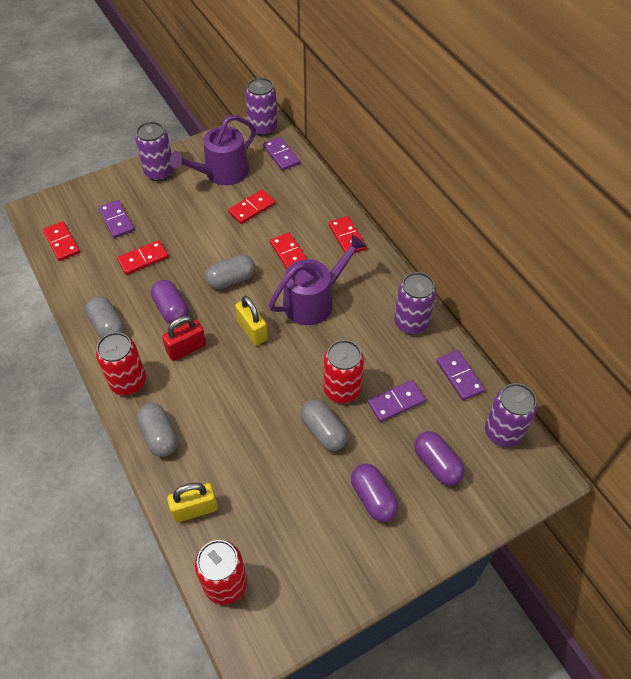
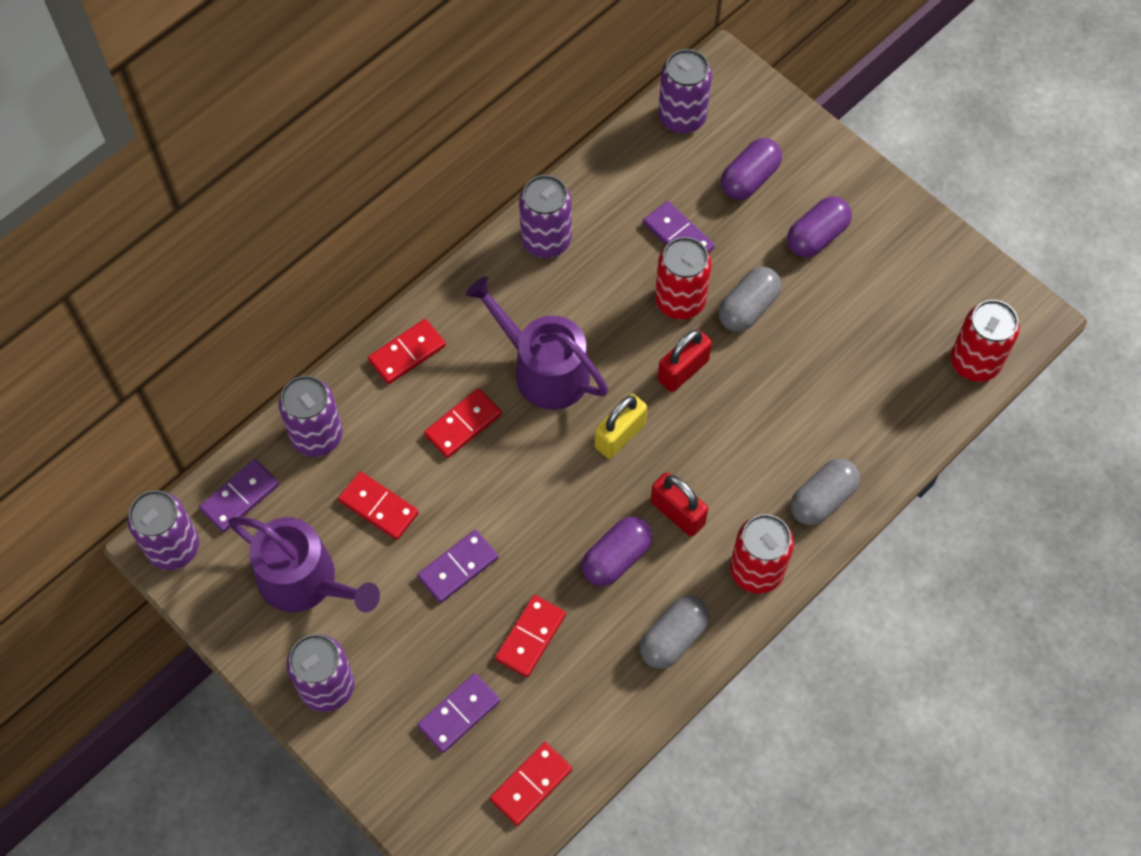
camera: 105 degrees left, 10 degrees up
red domino [117,240,169,275] -> red domino turned 75 degrees clockwise [495,595,566,677]
yellow padlock [167,483,218,523] -> none
grey capsule [205,255,255,289] -> none
purple domino [437,350,485,401] -> purple domino moved to [417,530,499,603]
none -> purple can [279,375,343,457]
none -> red padlock [658,329,712,392]

